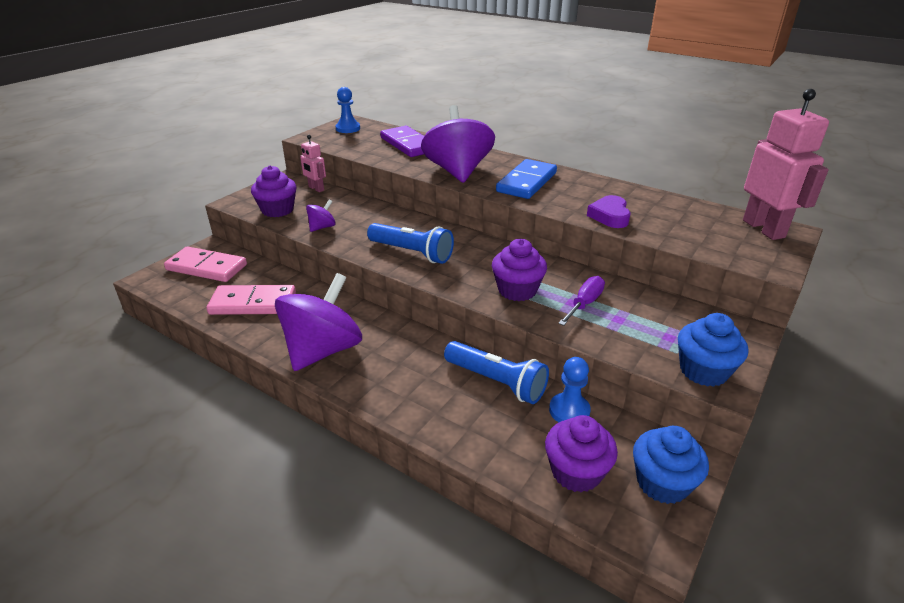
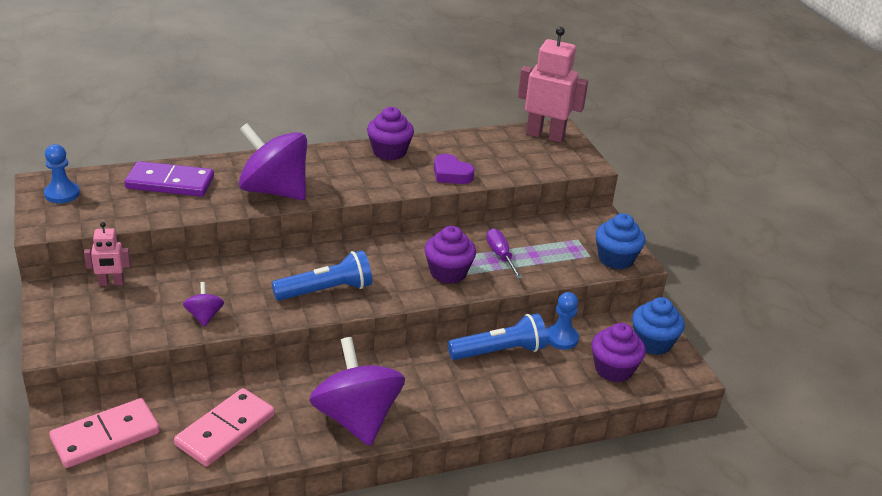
camera: 55 degrees left, 0 degrees up
purple cupcake [251,165,297,217] -> purple cupcake moved to [367,107,414,160]
blue domino [496,159,557,199] -> none

